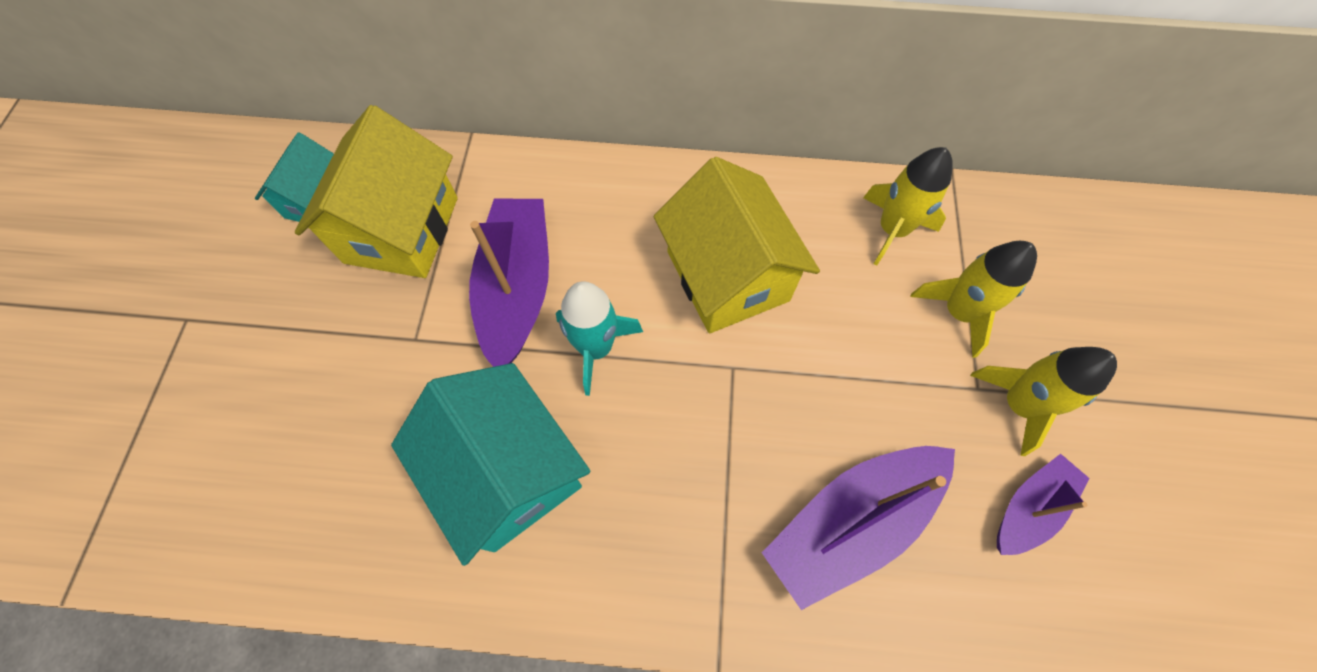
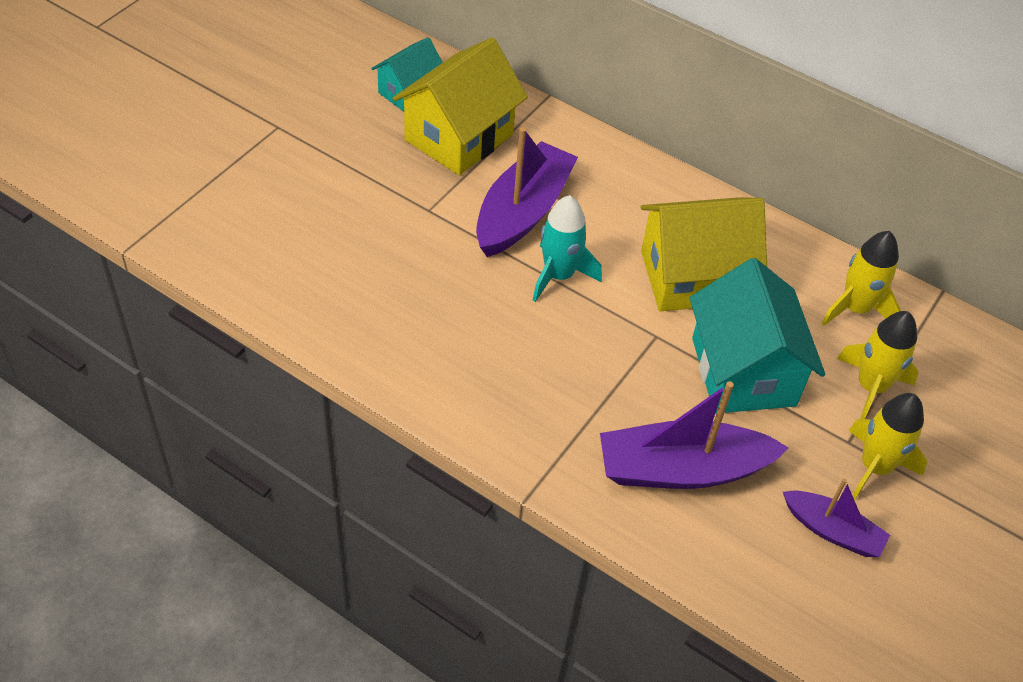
camera: 25 degrees right, 15 degrees down
turquoise house [391,363,590,566] -> turquoise house moved to [690,258,825,414]
yellow house [654,157,820,334] -> yellow house turned 75 degrees clockwise [640,198,767,311]
purple boat [997,454,1090,555] -> purple boat turned 45 degrees clockwise [783,479,890,557]

